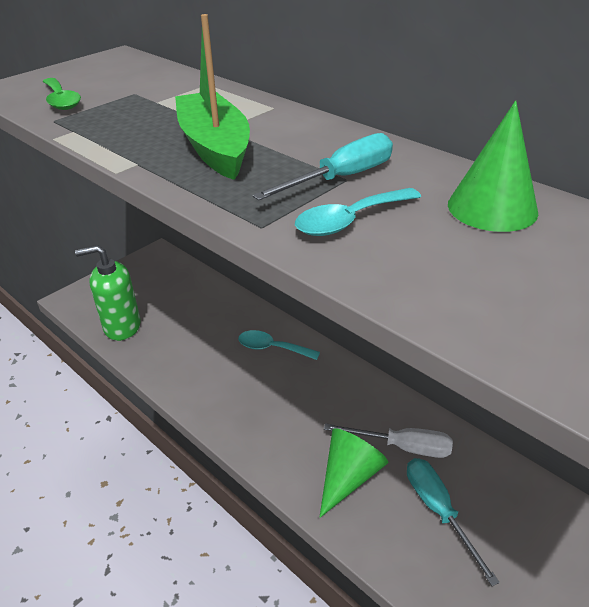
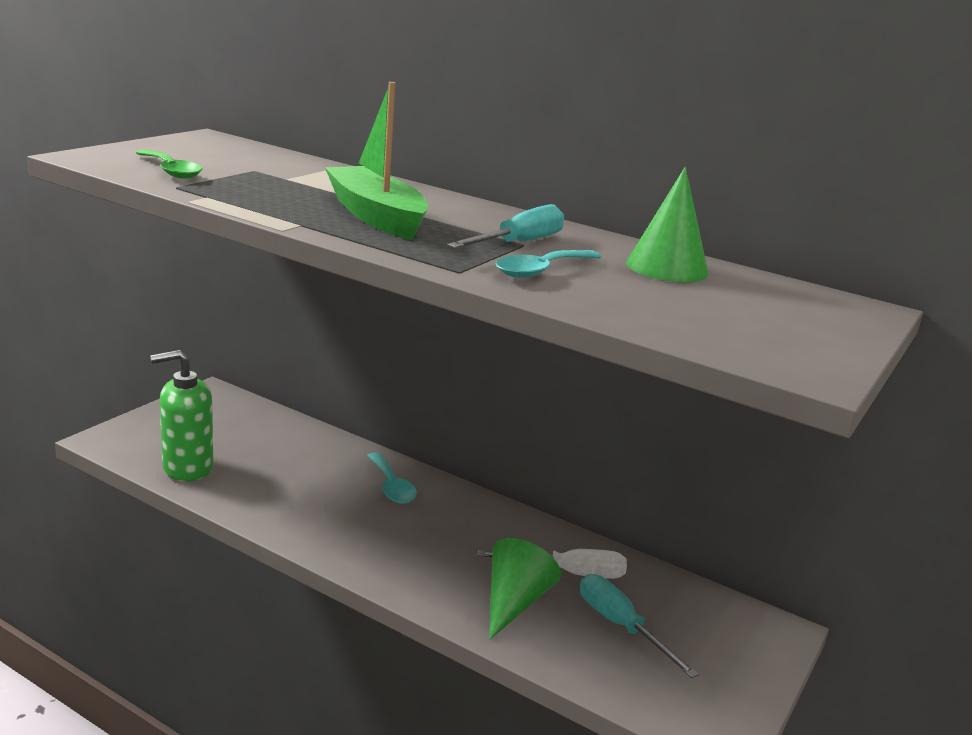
camera: 15 degrees left, 15 degrees down
turquoise spoon [238,330,320,360] -> turquoise spoon turned 120 degrees counterclockwise [367,452,417,504]

